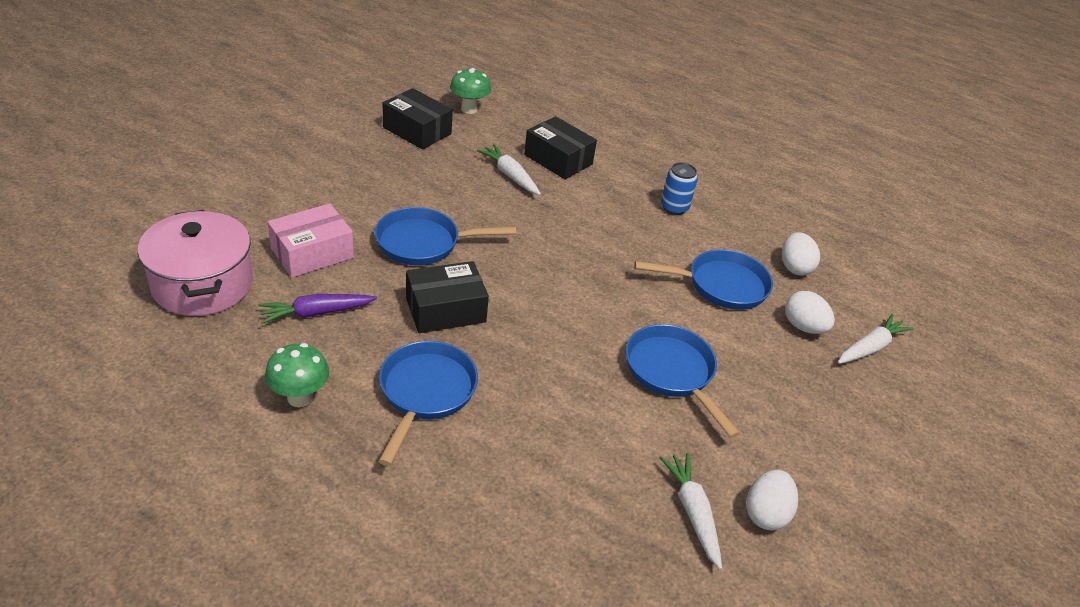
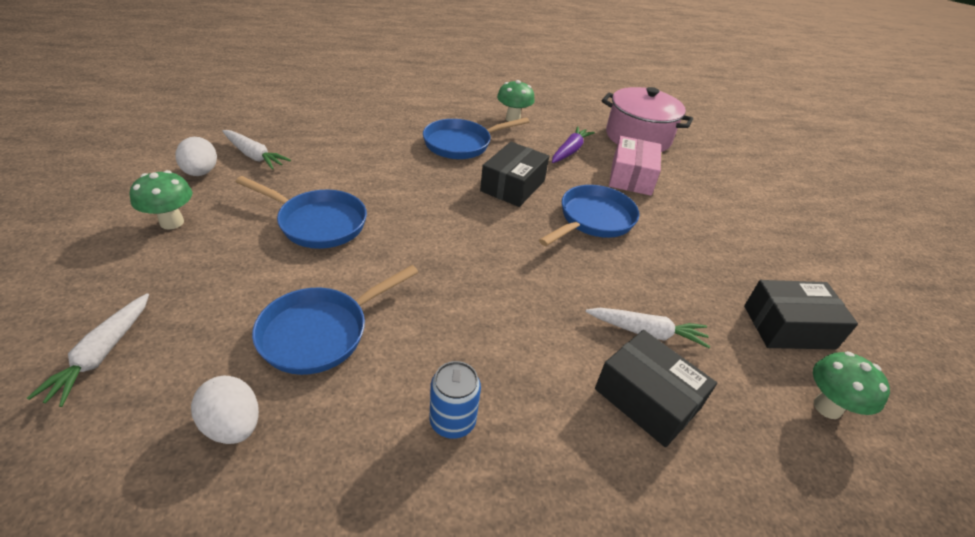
camera: 140 degrees right, 0 degrees up
blue pan [379,341,478,466] -> blue pan turned 90 degrees clockwise [423,117,530,159]
black box [524,116,597,179] -> black box turned 45 degrees clockwise [595,330,717,447]
white egg [785,291,835,334] -> none
none -> green mushroom [130,170,192,230]

